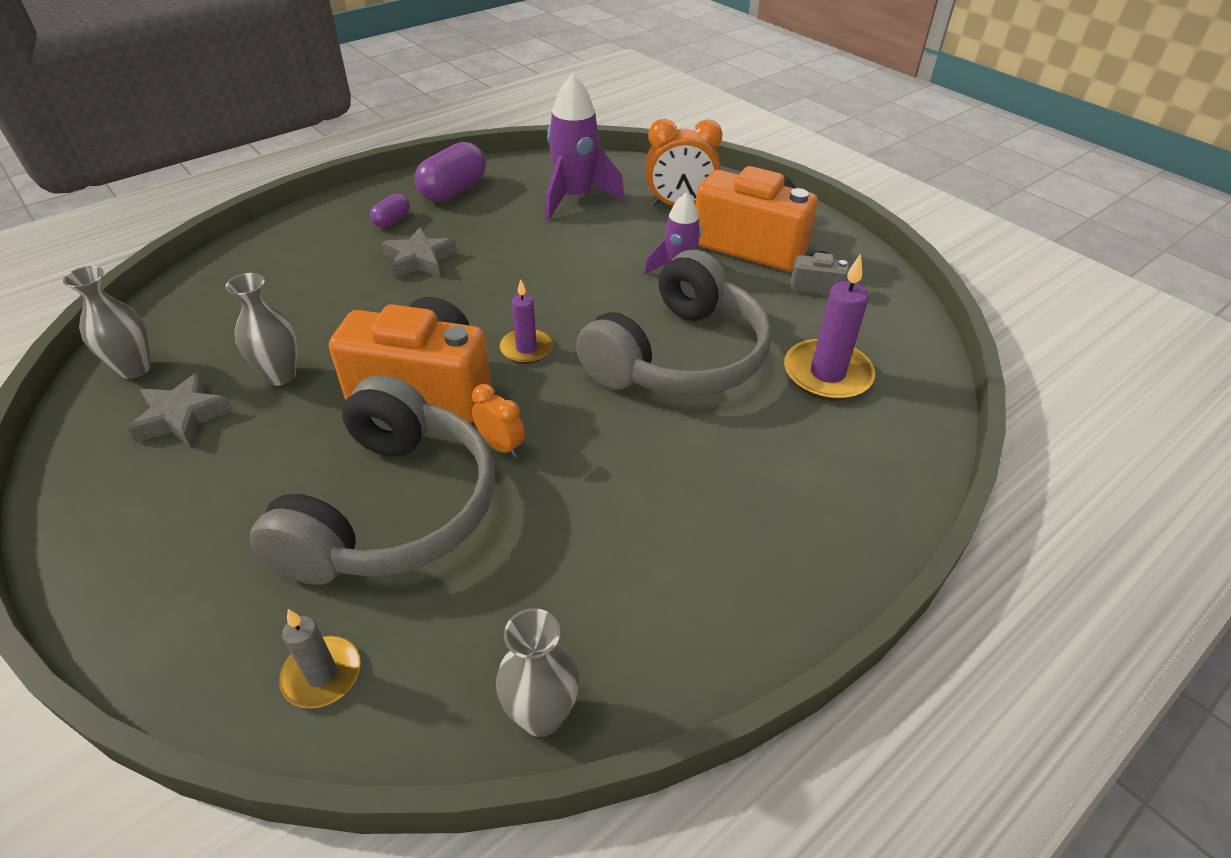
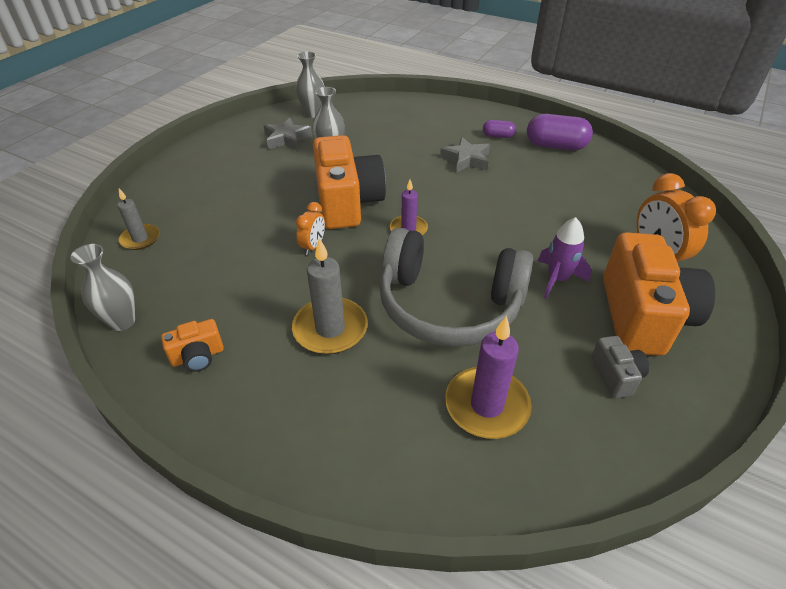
camera: 70 degrees right, 0 degrees up
grey headphones [250,375,495,585] -> none
purple rocket [545,73,625,221] -> none
none -> orange camera [161,319,224,372]
none -> grey candle [292,238,368,354]

